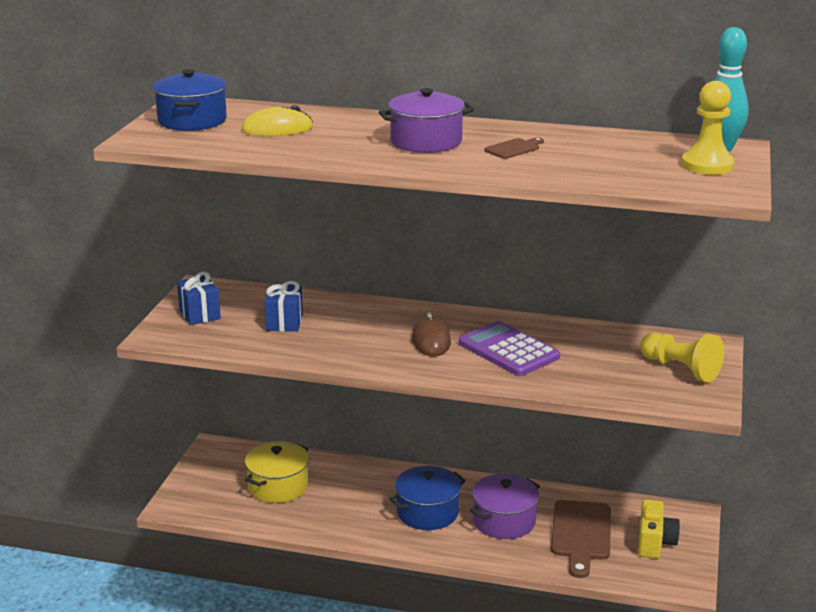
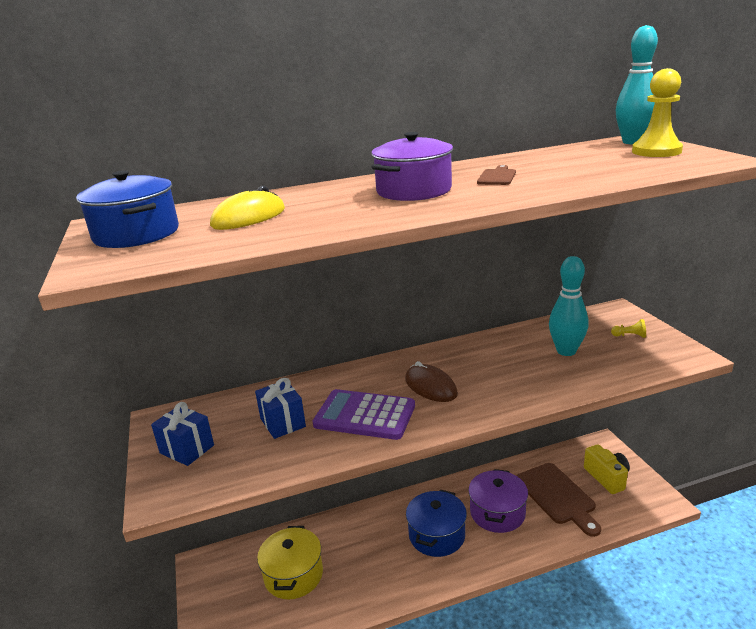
camera: 30 degrees left, 0 degrees up
purple calculator [459,321,560,376] -> purple calculator moved to [313,389,415,440]
yellow pawn [640,332,724,382] -> yellow pawn [611,319,646,338], size x0.46
none -> turquoise bowling pin [549,256,588,356]

